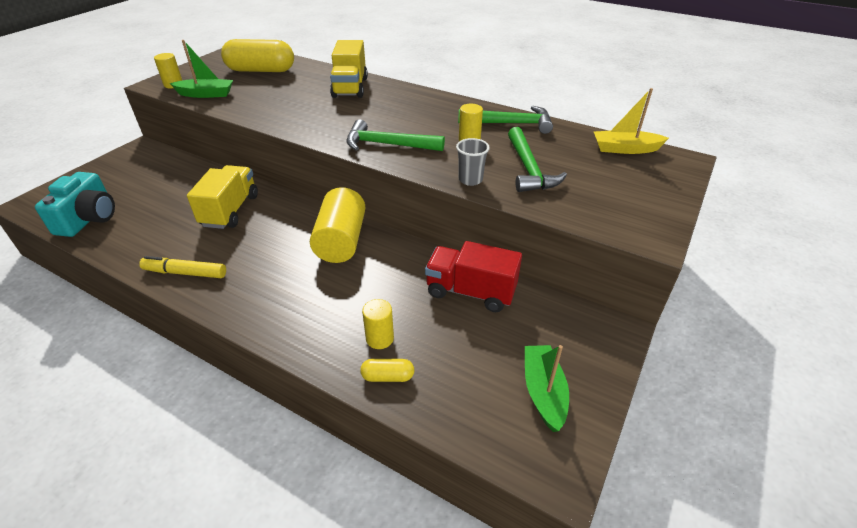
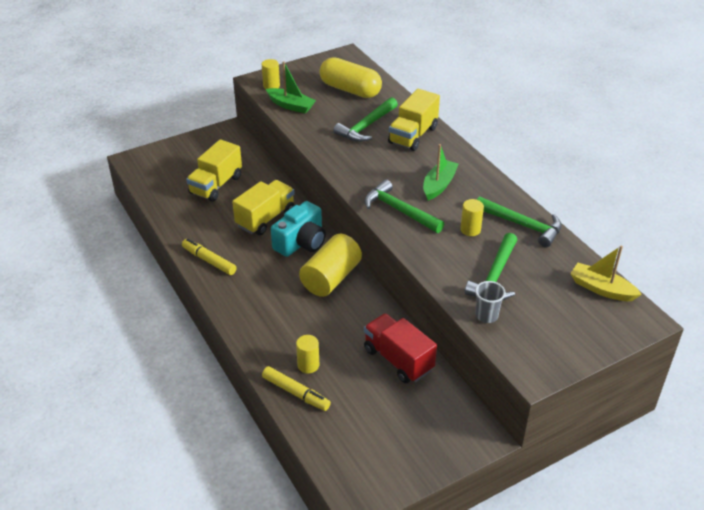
camera: 30 degrees right, 0 degrees up
turquoise camera [35,172,115,237] -> turquoise camera moved to [271,201,326,257]
yellow capsule [360,359,415,382] -> yellow marker [262,366,331,411]
grey cup [456,138,490,186] -> grey cup moved to [475,281,506,323]
green boat [525,345,569,432] -> green boat moved to [423,144,458,200]
none -> yellow truck [186,139,242,202]
none -> green hammer [333,97,398,142]

